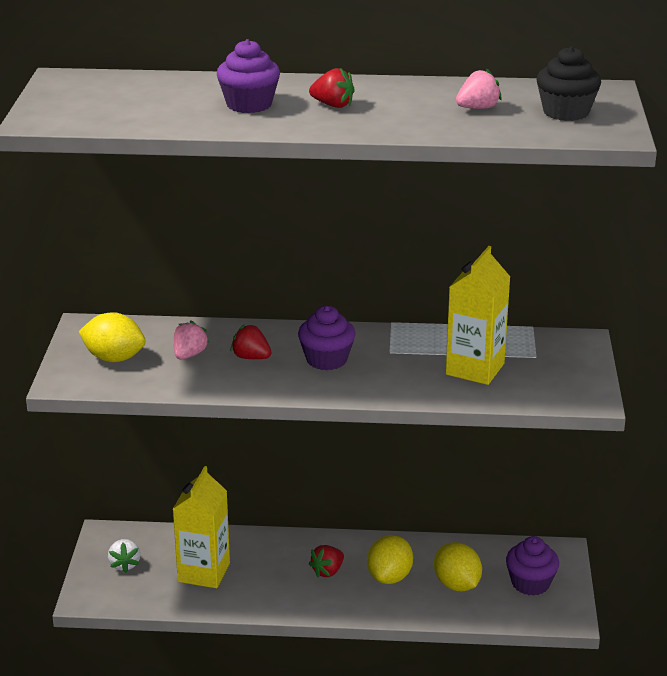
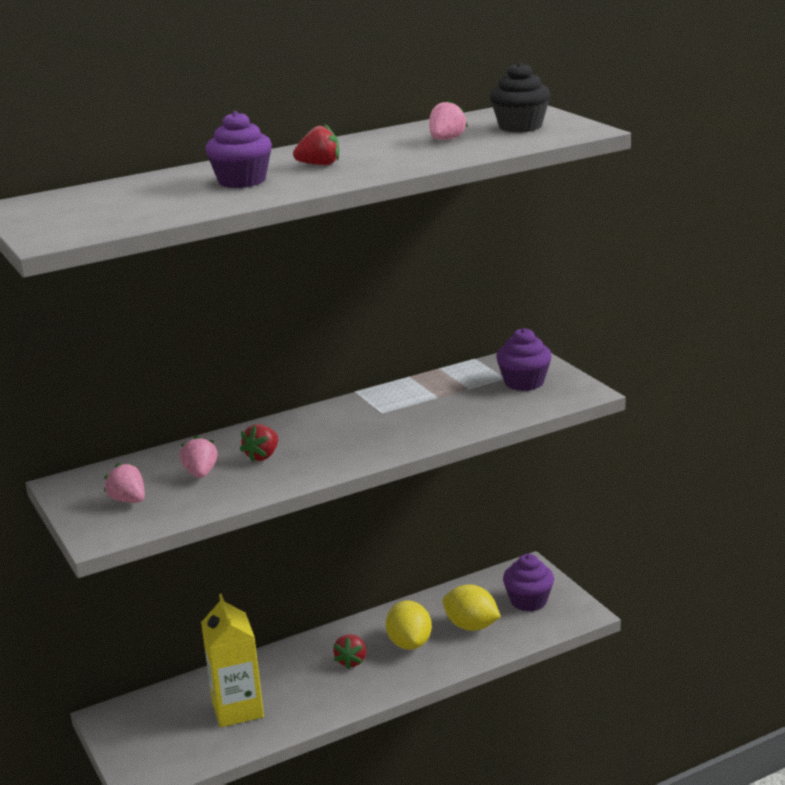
camera: 30 degrees left, 5 degrees down
yellow lemon [79,312,146,362] -> pink strawberry [104,463,145,503]
white strawberry [108,539,140,573] -> none
red strawberry [231,324,272,359] -> red strawberry turned 60 degrees counterclockwise [240,424,278,462]
purple cupcake [298,306,356,370] -> purple cupcake moved to [496,328,552,391]
yellow carton [446,246,510,385] -> none

